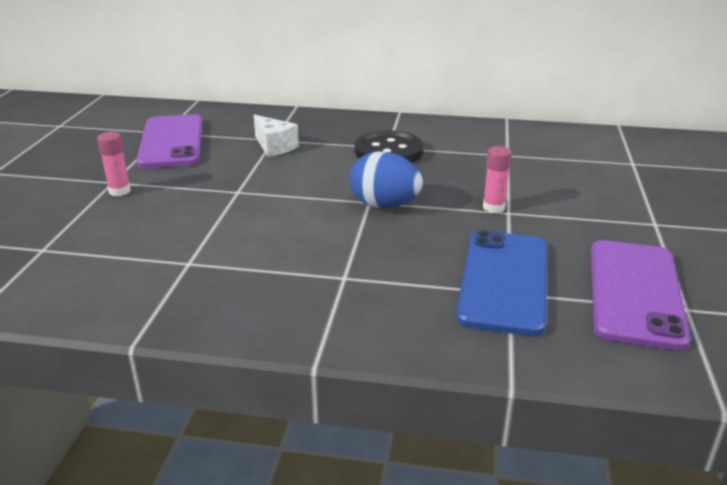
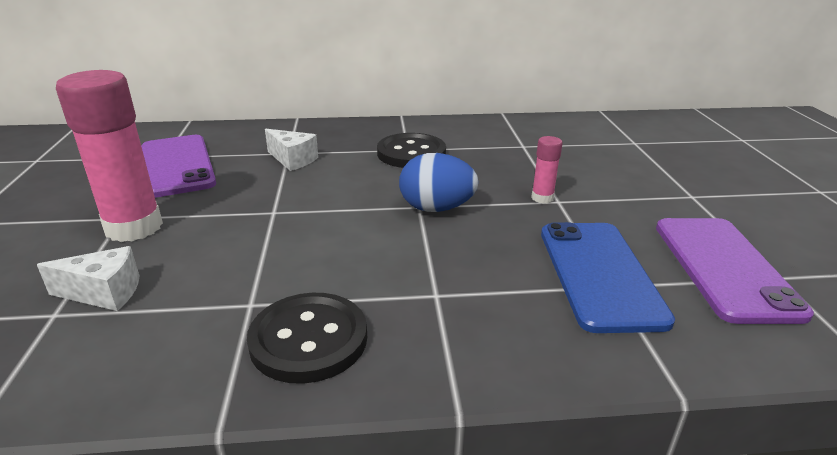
camera: 15 degrees left, 0 degrees up
pink glue stick [97,132,131,196] -> pink glue stick [56,70,163,242], size x2.19
none -> white cheese [37,246,139,311]
none -> black button [247,293,367,384]

